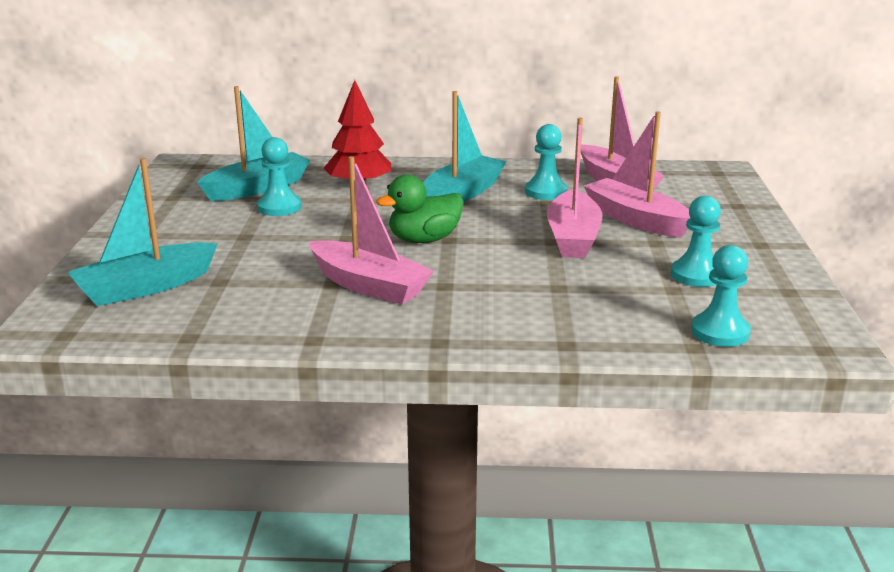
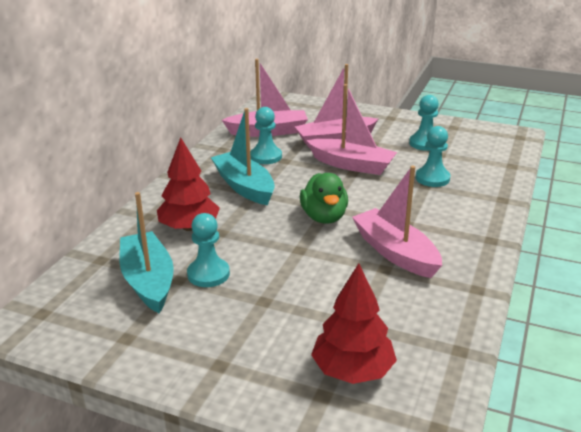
camera: 70 degrees left, 5 degrees up
turquoise boat [67,158,218,306] -> red tree [311,263,397,384]
pink boat [309,156,434,305] -> pink boat turned 90 degrees counterclockwise [352,166,442,278]
turquoise pawn [691,245,751,347] -> turquoise pawn moved to [416,126,451,187]

